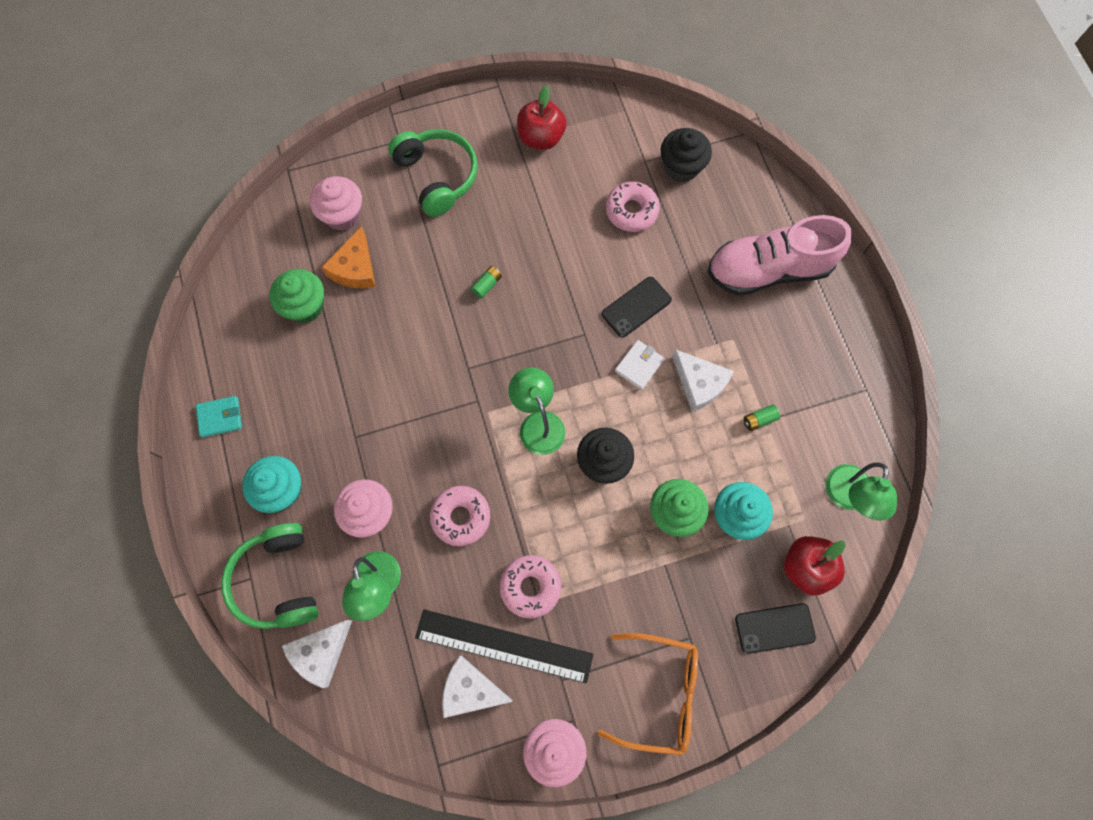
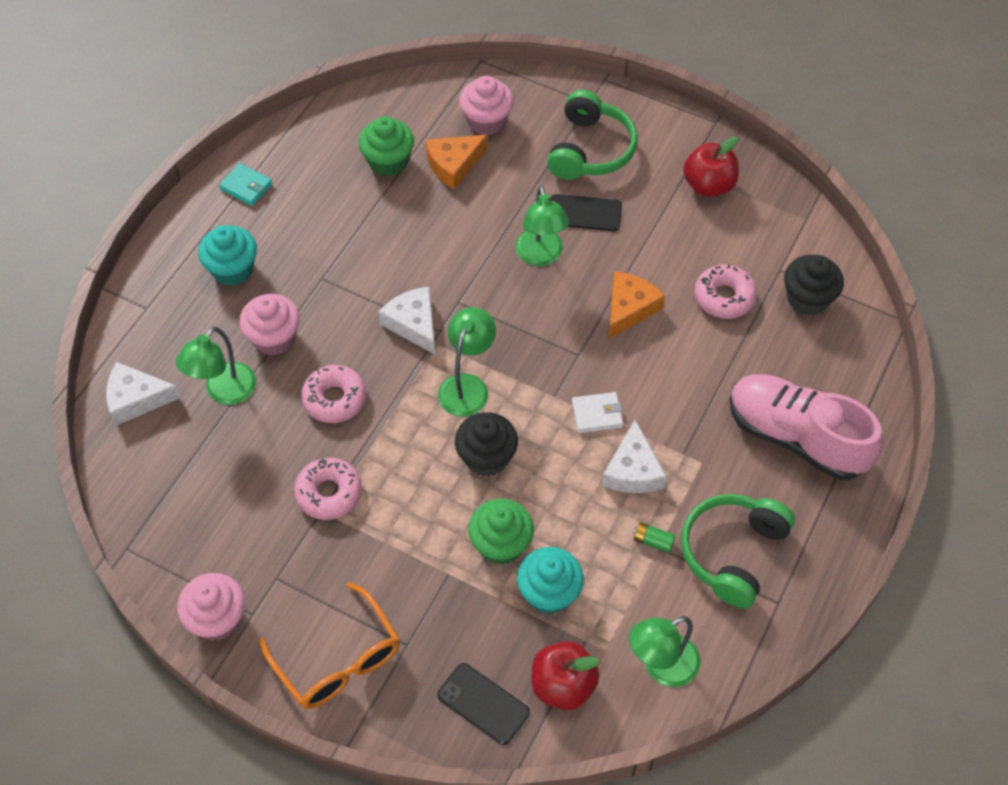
camera: 45 degrees right, 15 degrees down
green headphones [221,523,319,629] -> green headphones moved to [681,494,795,609]
black ruler [415,609,593,684] -> none
white cheese [442,656,513,718] -> white cheese moved to [378,287,435,354]
green battery [471,266,502,299] -> green lamp [515,186,569,266]
black phone [602,277,672,338] -> black phone moved to [550,194,622,231]
none -> orange cheese [609,271,665,339]

